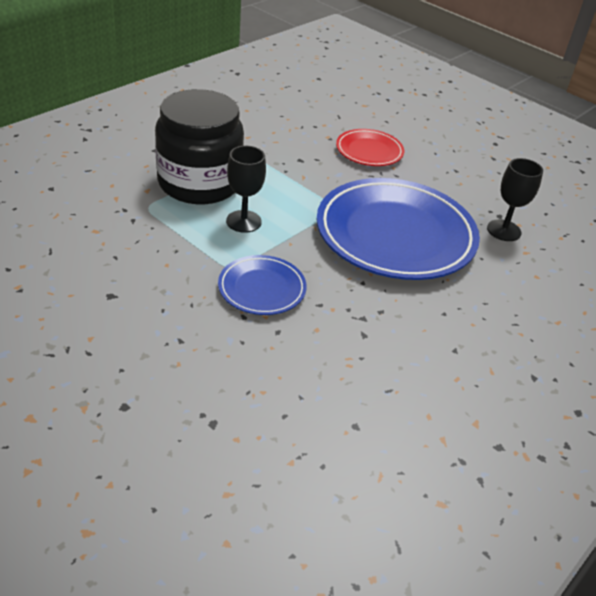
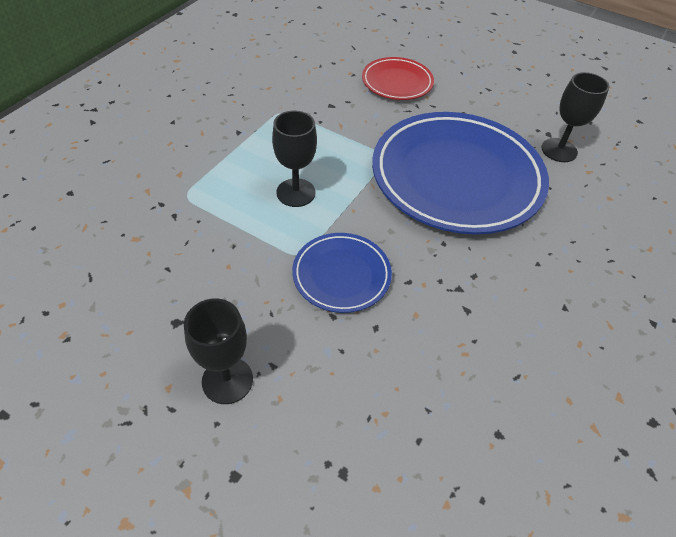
camera: 10 degrees left, 10 degrees up
black jar [155,89,244,204] -> none
none -> black goblet [184,299,253,404]

